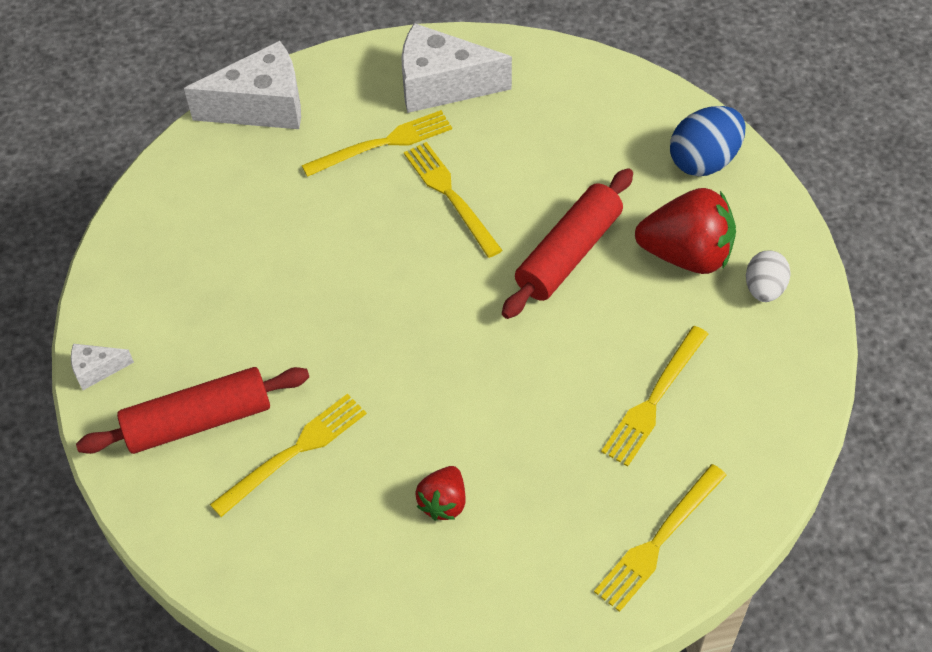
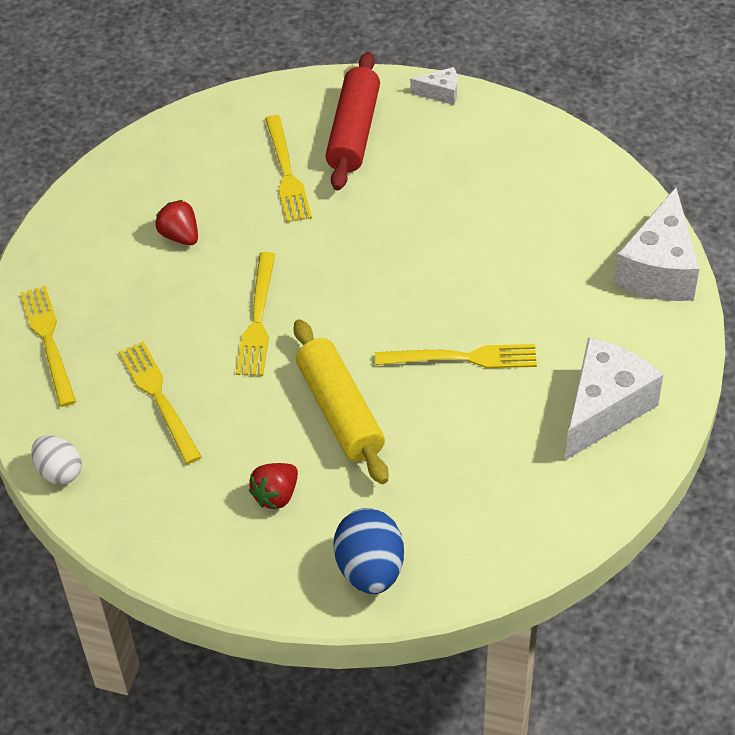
camera: 120 degrees right, 5 degrees down
white cheese [71,344,134,390] -> white cheese turned 75 degrees clockwise [410,67,457,105]
yellow fork [301,110,452,177] -> yellow fork moved to [236,252,275,376]
red rolling pin [502,168,633,319] -> yellow rolling pin [294,319,388,484]
red strawberry [635,188,736,274] -> red strawberry [249,463,298,509], size x0.54
white egg [746,250,791,302] -> white egg moved to [31,435,82,485]

